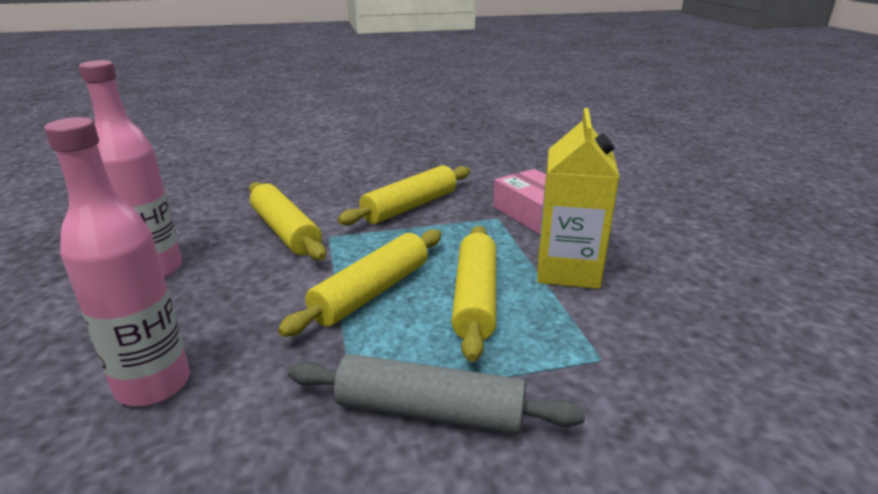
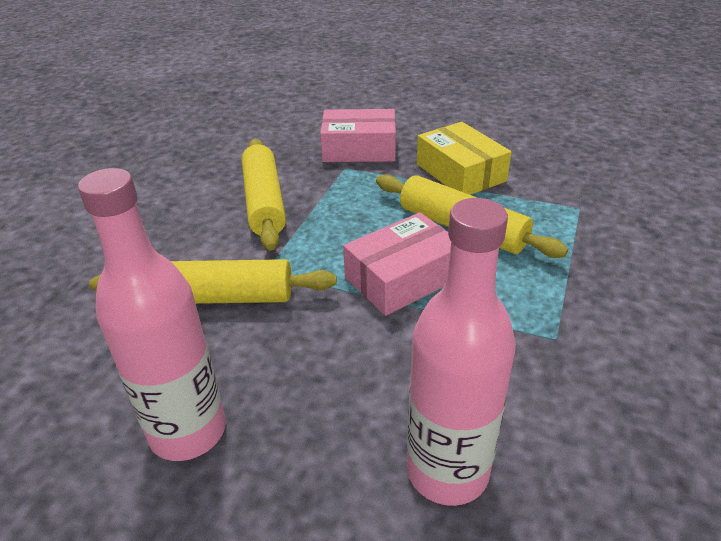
camera: 55 degrees left, 10 degrees up
yellow rolling pin [278,229,442,337] -> pink box [343,212,451,316]
grey rolling pin [288,354,585,434] -> none
yellow carton [537,108,619,289] -> yellow box [417,122,511,195]

